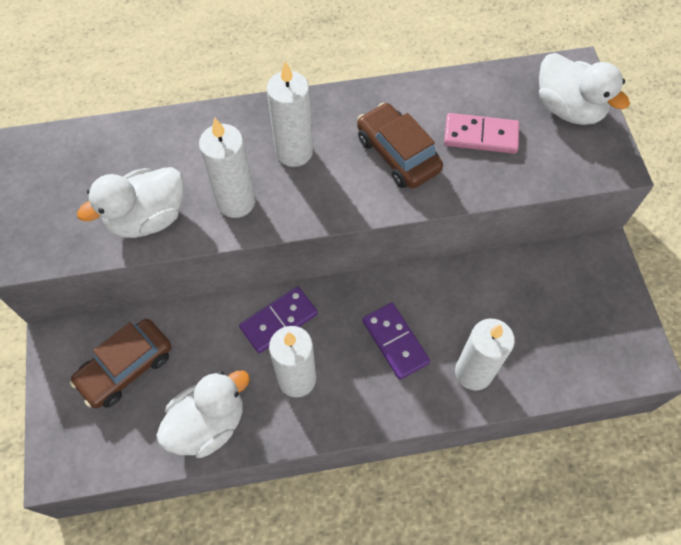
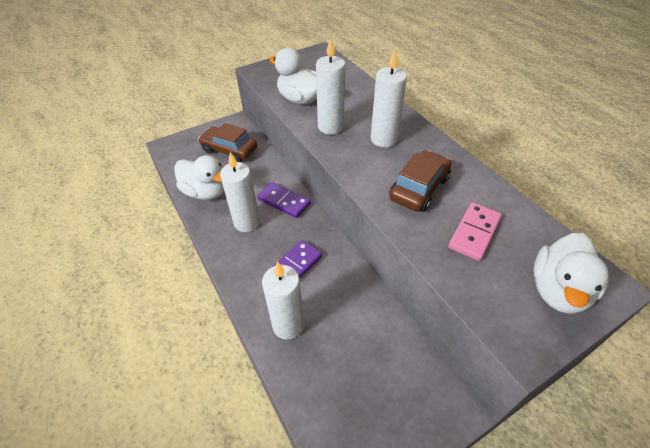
camera: 70 degrees right, 15 degrees down
pink domino [444,113,519,154] -> pink domino turned 45 degrees clockwise [448,202,502,261]

